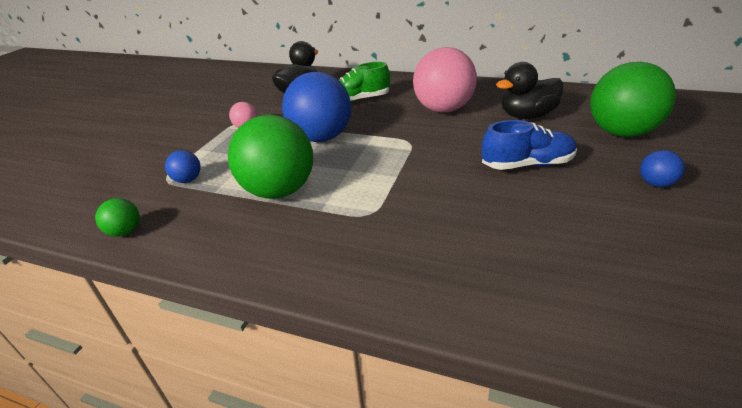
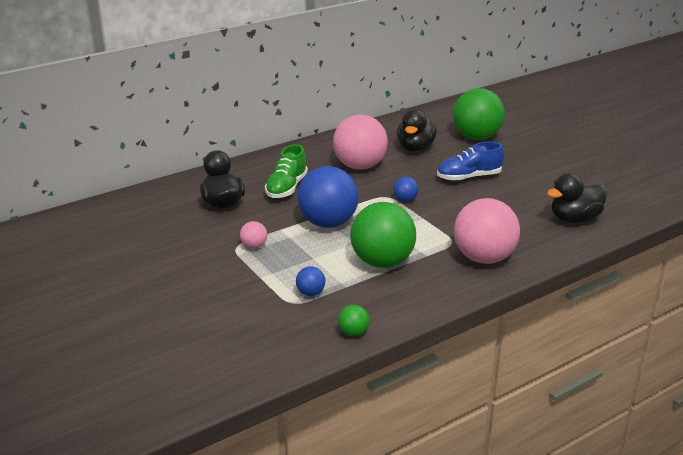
camera: 55 degrees left, 5 degrees down
blue shoe [482,120,577,170] -> blue shoe turned 135 degrees counterclockwise [437,142,504,181]
blue ball [640,150,685,187] -> blue ball moved to [393,177,418,202]
none -> pink ball [454,198,520,264]
none -> black duck [547,173,607,223]

